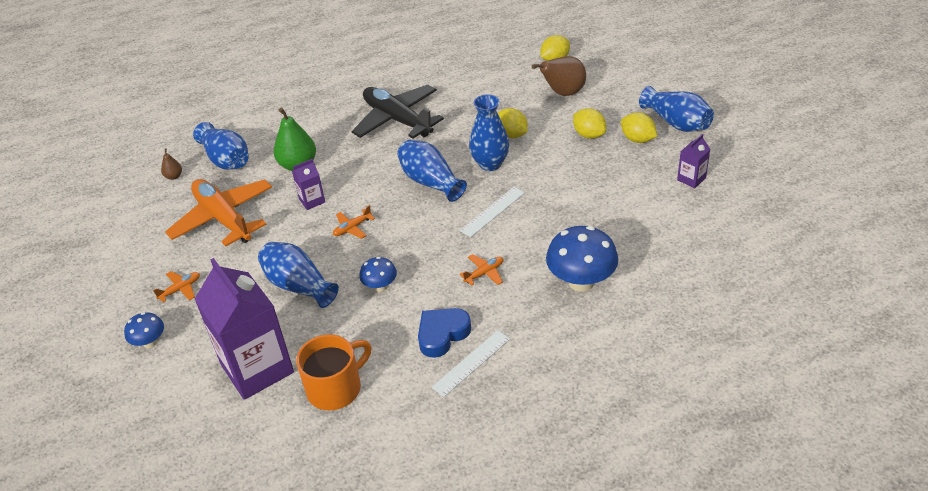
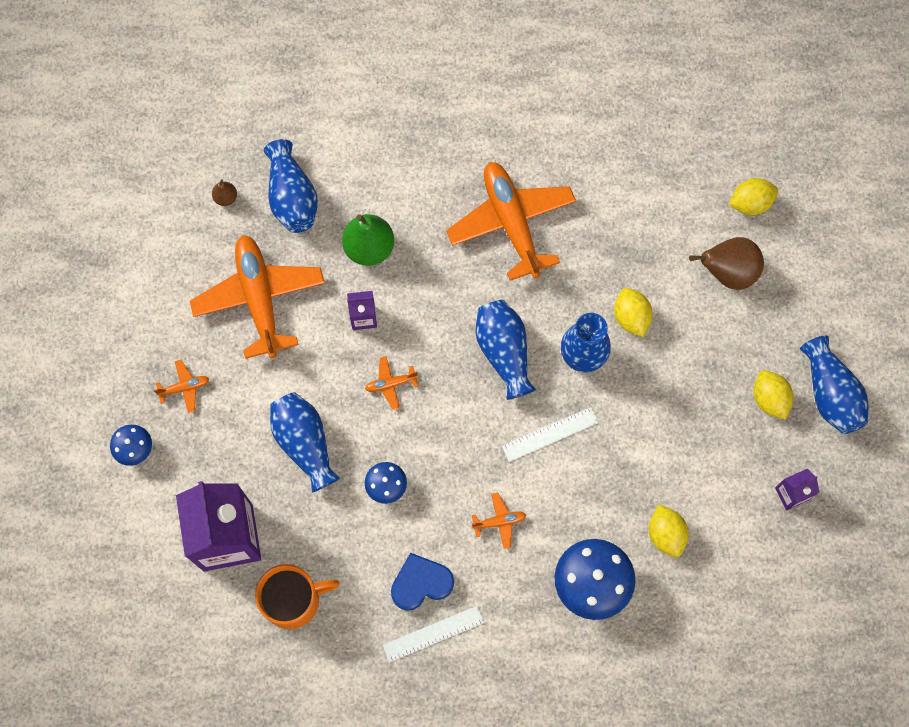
camera: 20 degrees right, 30 degrees up
black plane [352,85,444,139] -> orange plane [446,162,576,281]
yellow lemon [573,108,606,139] -> yellow lemon moved to [649,504,689,557]

